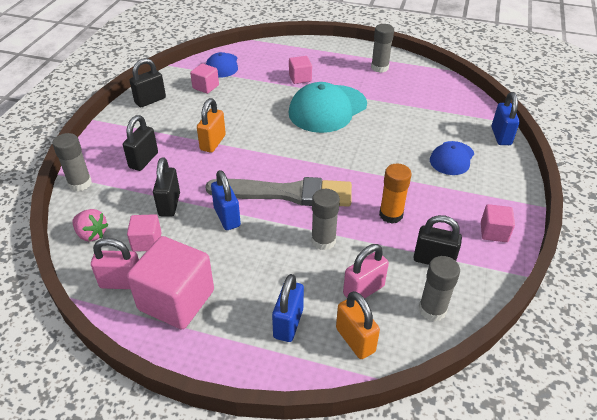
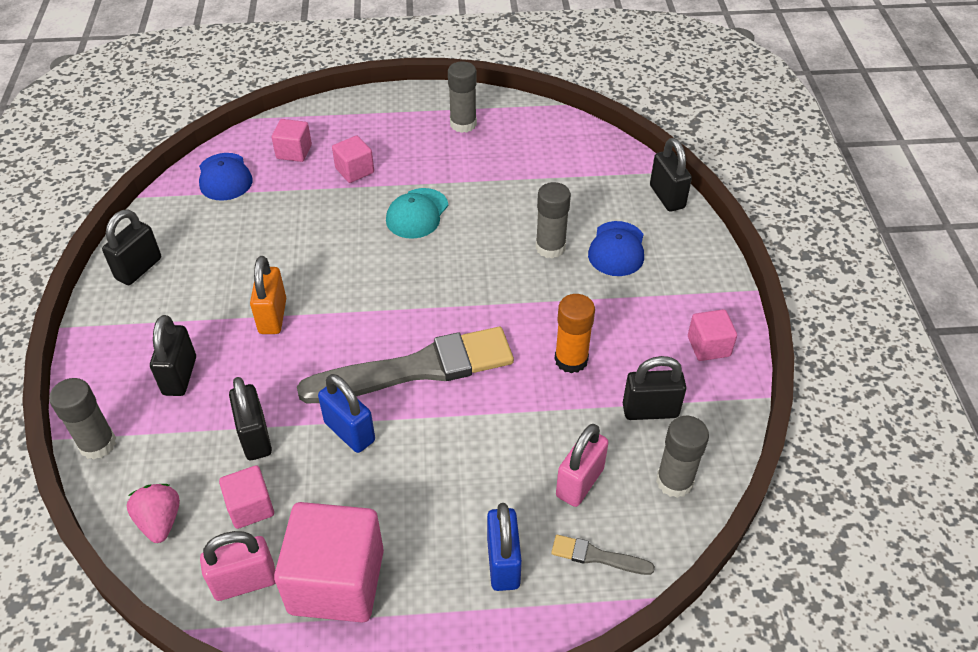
camera: 20 degrees left, 5 degrees up
pink strawberry [72,209,109,242] -> pink strawberry turned 120 degrees counterclockwise [127,484,180,543]
pink cube [190,63,219,94] -> pink cube moved to [272,119,312,162]
turquoise cap [289,82,367,133] -> turquoise cap [386,188,448,239], size x0.57
grey glue stick [311,189,340,250] -> grey glue stick moved to [535,182,571,259]
orange padlock [336,291,380,359] -> grey brush [551,535,655,575]
blue padlock [492,92,520,145] -> black padlock [650,138,692,212]

